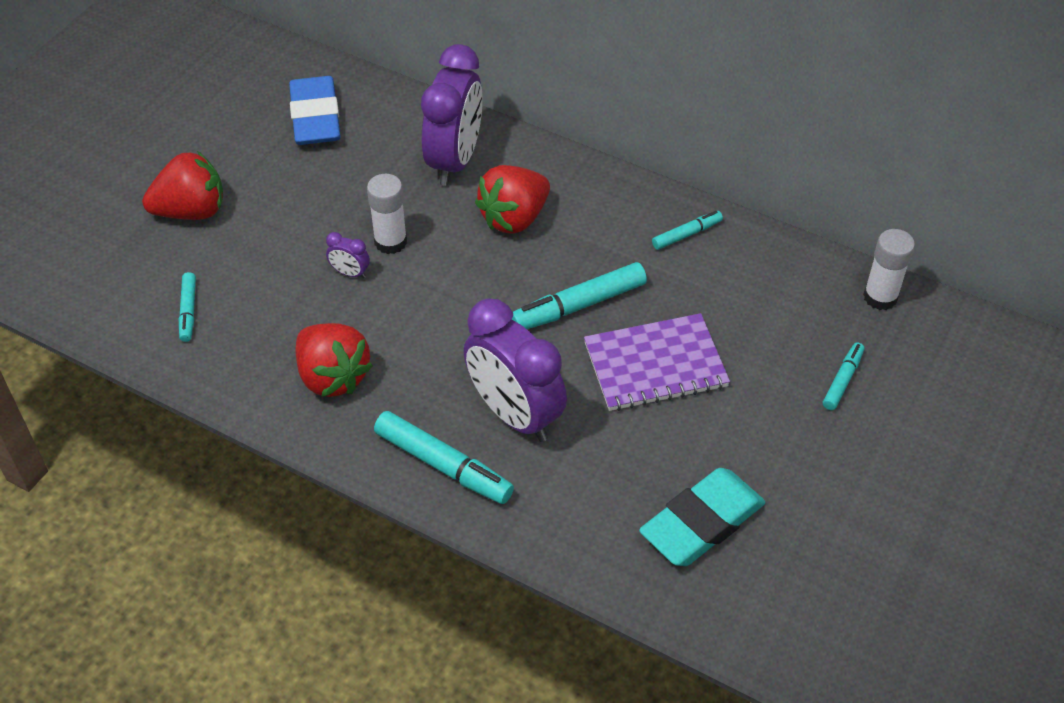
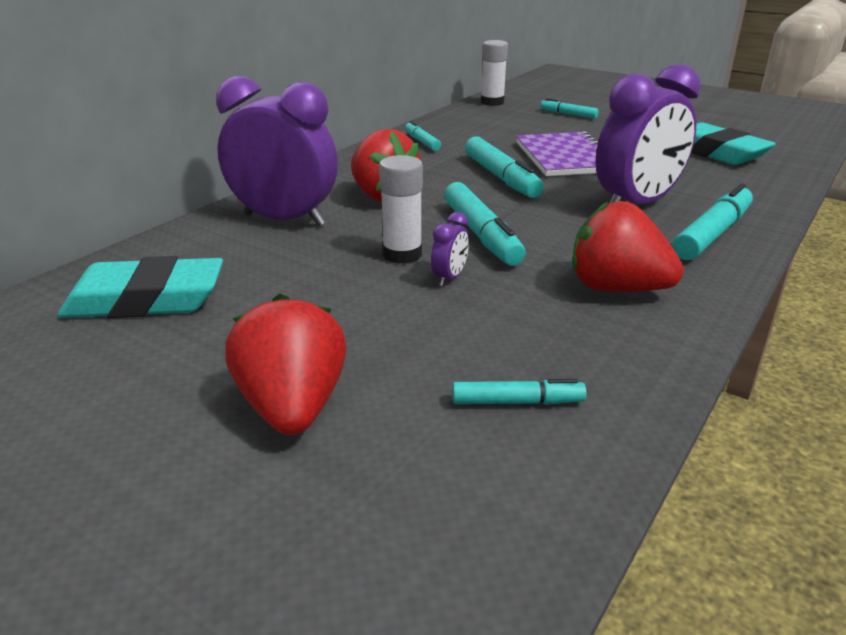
camera: 85 degrees left, 20 degrees down
blue eraser [289,76,341,145] -> turquoise eraser [58,256,223,318]
red strawberry [296,323,373,397] -> red strawberry turned 120 degrees counterclockwise [572,201,684,292]
none -> turquoise marker [444,182,526,266]

